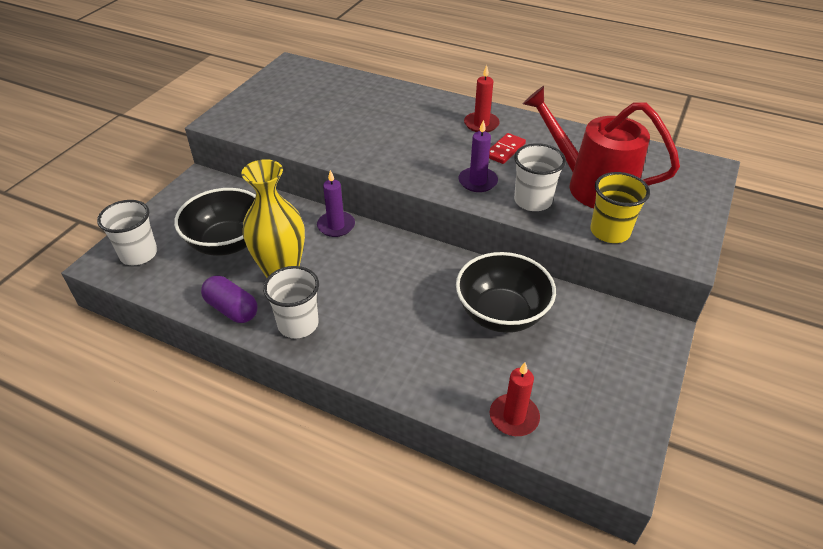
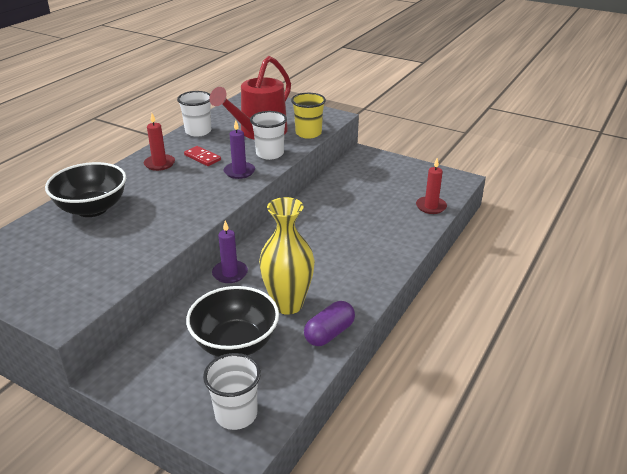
camera: 85 degrees left, 10 degrees down
white cup [263,266,319,338] -> white cup moved to [177,91,211,137]
black bowl [456,252,556,333] -> black bowl moved to [45,162,126,217]

